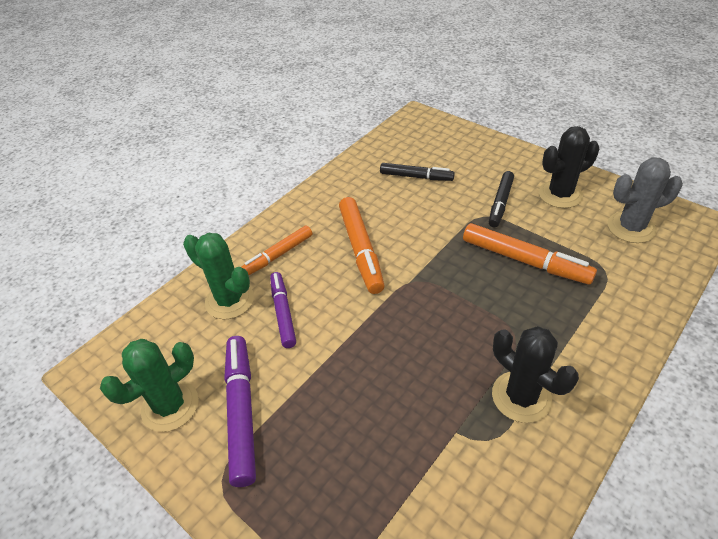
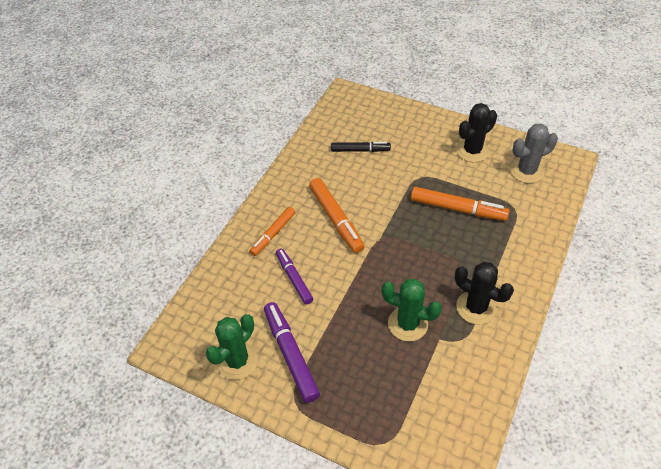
camera: 15 degrees left, 5 degrees up
green cactus [183,233,254,319] -> green cactus moved to [381,279,442,341]
black marker [489,171,514,227] -> none

